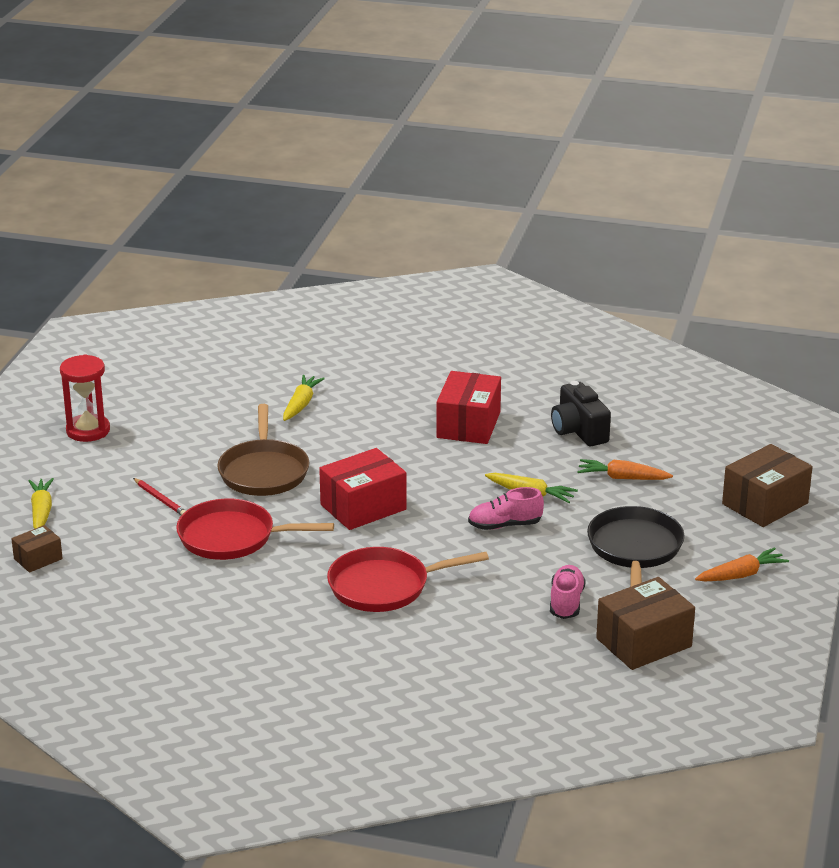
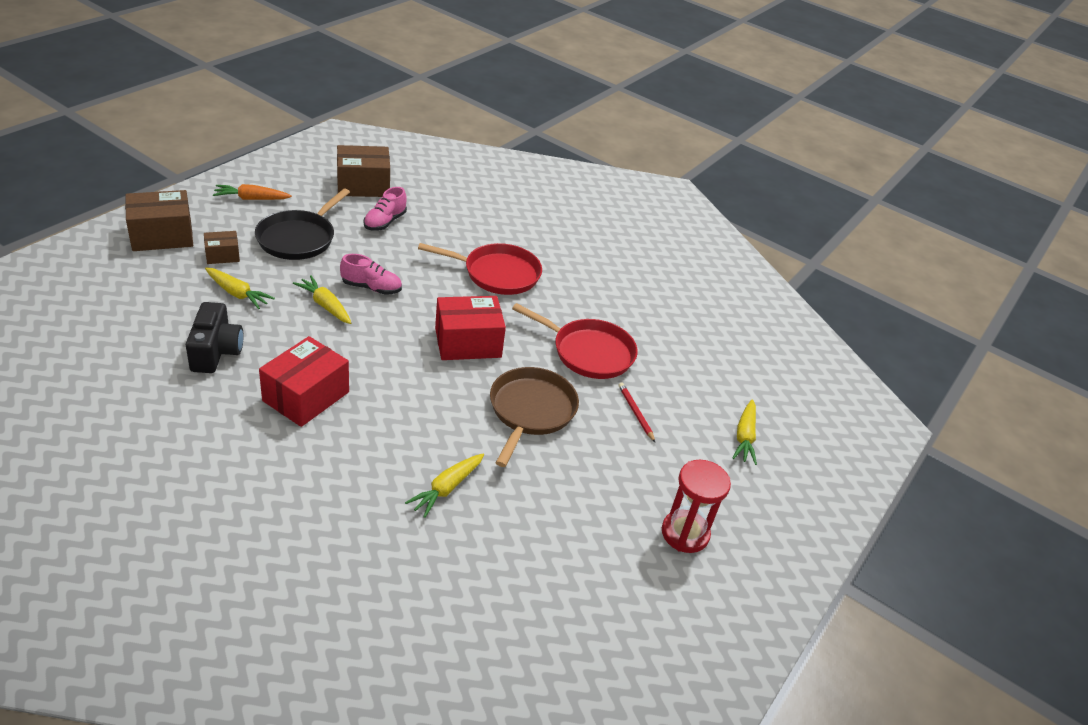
camera: 165 degrees left, 10 degrees up
brown box [11,525,63,573] -> brown box moved to [204,231,240,264]
orange carrot [577,459,673,480] -> yellow carrot [205,268,275,309]

